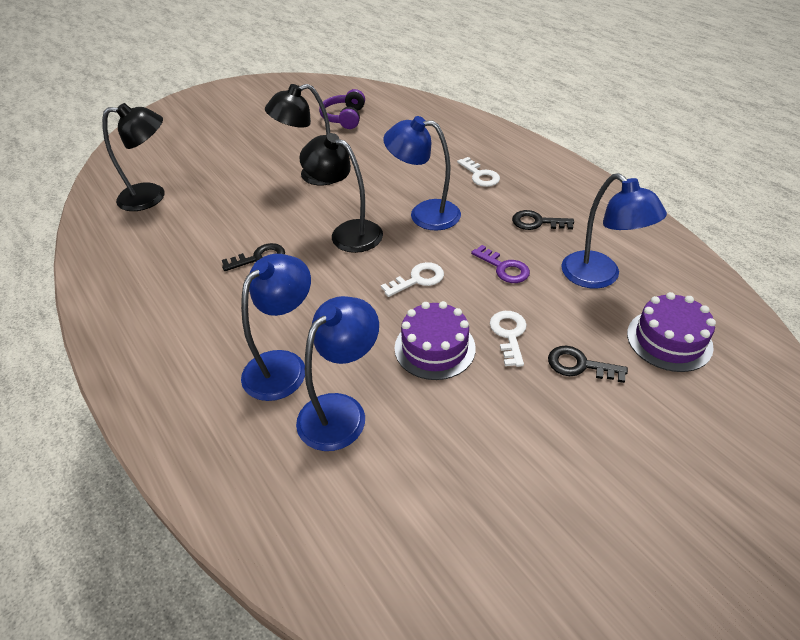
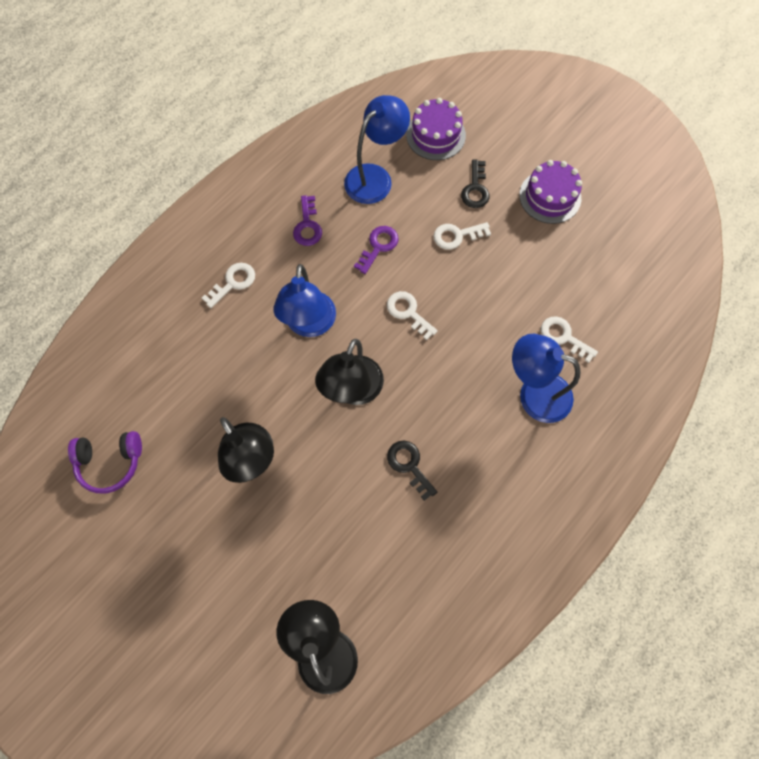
camera: 105 degrees left, 25 degrees up
blue lamp [296,296,379,451] -> white key [541,316,598,363]
purple cake [395,301,476,380] -> purple cake moved to [519,160,582,224]
black key [512,210,574,230] -> purple key [293,195,322,246]

